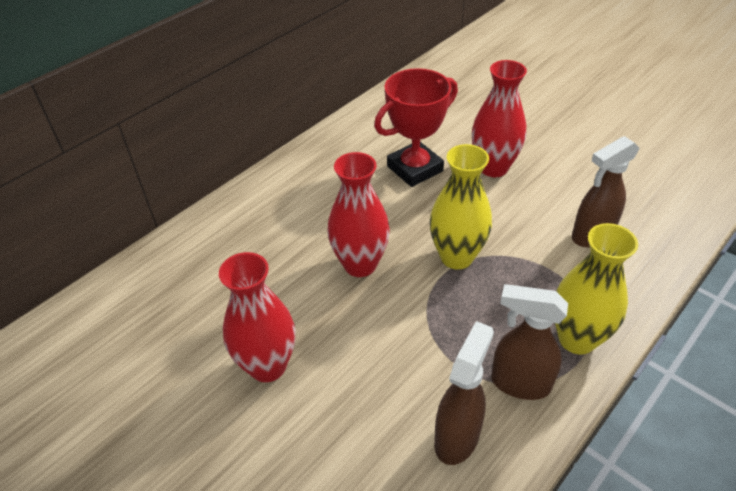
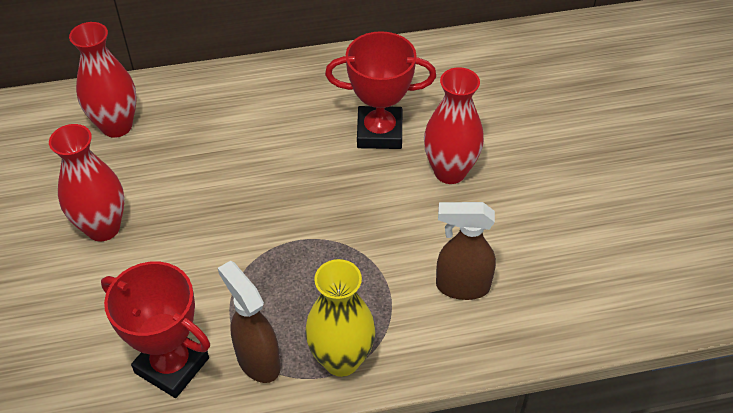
camera: 35 degrees right, 5 degrees up
red vase [327,152,390,277] -> red vase moved to [69,22,137,138]
yellow vase [430,144,492,270] -> none
brown spray bottle [434,321,494,465] -> red trophy [101,262,210,398]

